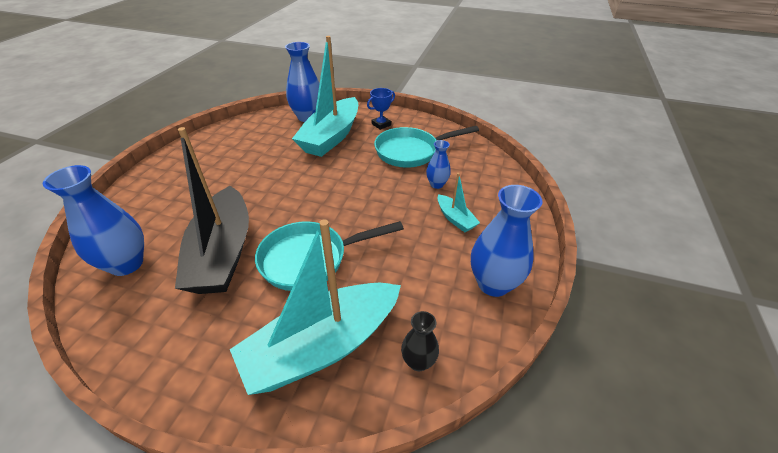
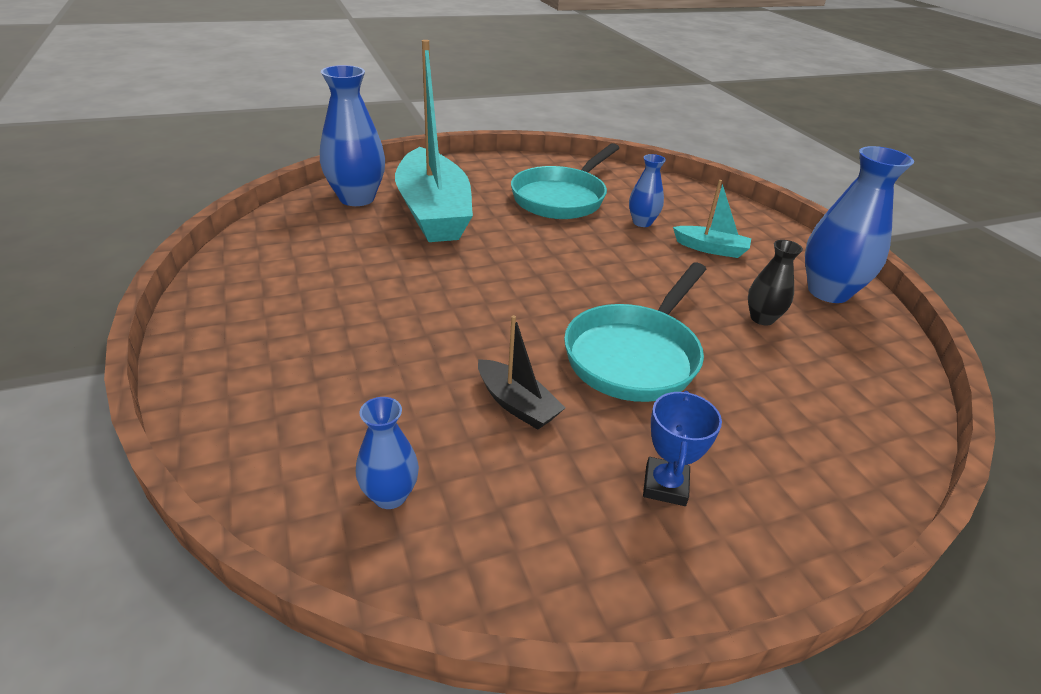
camera: 40 degrees left, 5 degrees down
blue vase [43,165,144,276] -> blue vase [356,397,419,509], size x0.54
black boat [175,127,249,294] -> black boat [478,315,565,430], size x0.44
turquoise boat [230,219,401,395] -> none
blue trophy [367,88,395,130] -> blue trophy moved to [643,391,722,506]
black vase [401,311,439,371] -> black vase moved to [748,240,803,325]

